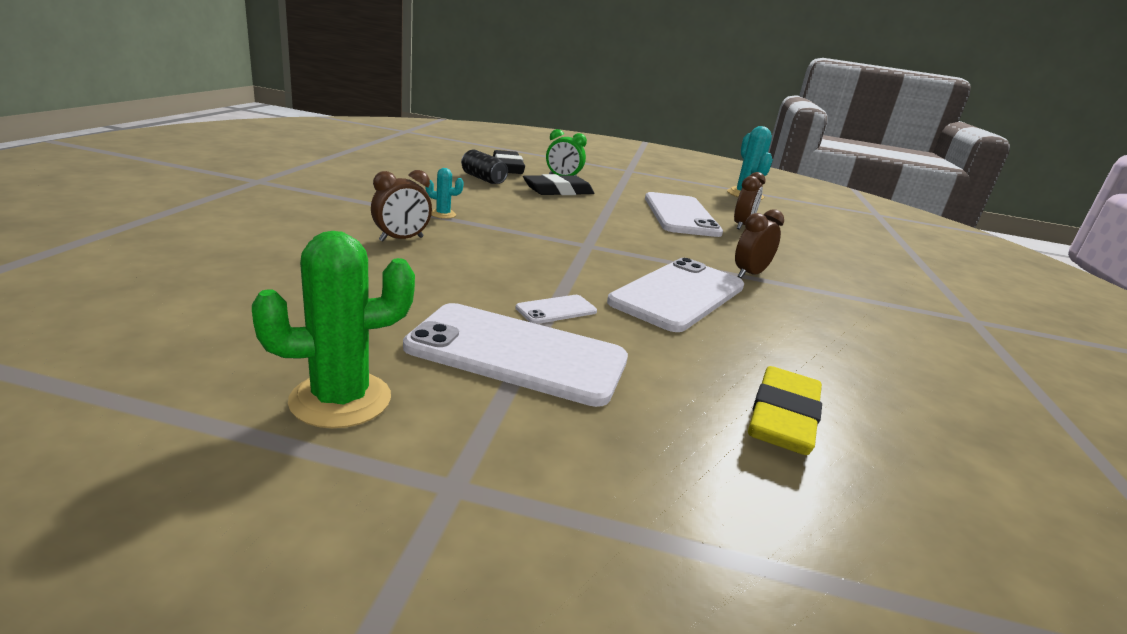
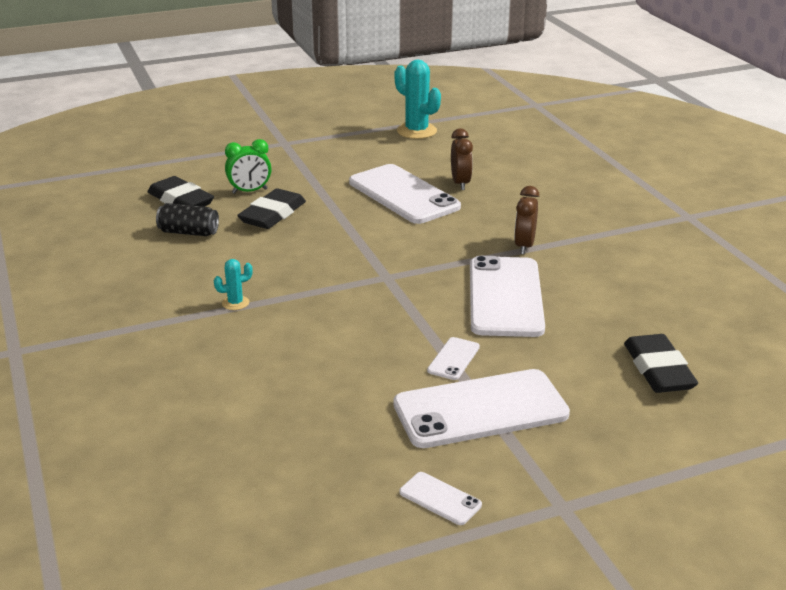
camera: 30 degrees left, 5 degrees up
green cactus [252,231,415,428] -> white phone [399,472,482,525]
brown clock [371,170,432,242] -> none
yellow eraser [748,366,822,455] -> black eraser [624,334,698,393]

